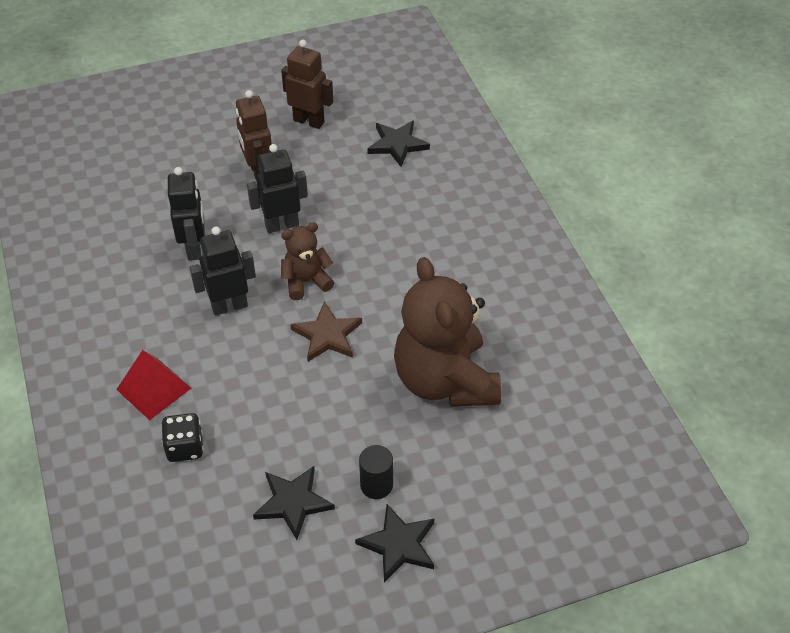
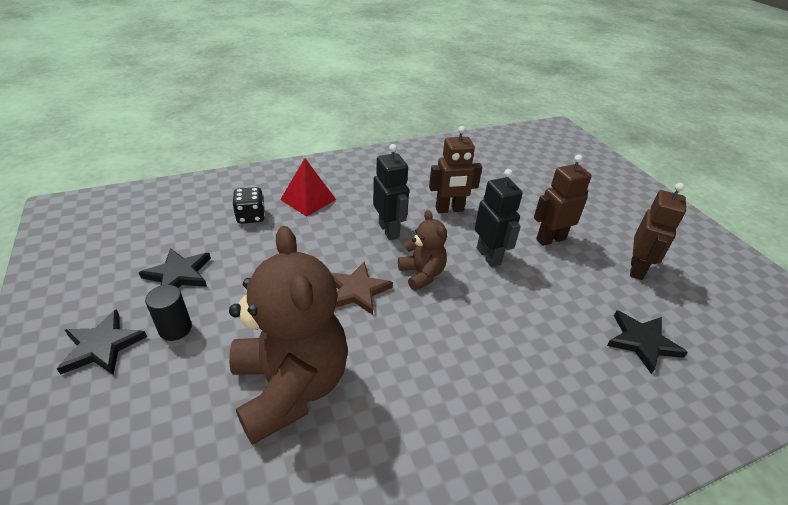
camera: 85 degrees right, 10 degrees down
black robot [168,167,205,261] -> brown robot [429,126,482,213]
brown teddy bear [394,257,501,407] -> brown teddy bear turned 90 degrees clockwise [229,226,348,445]

